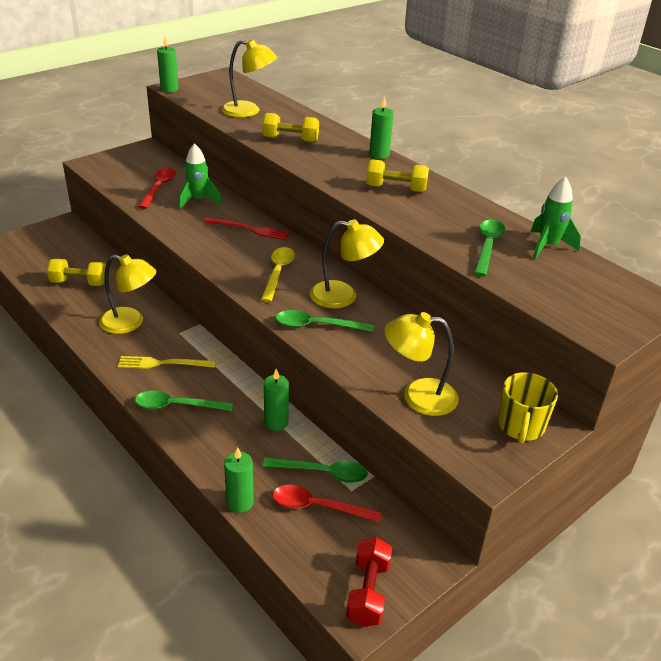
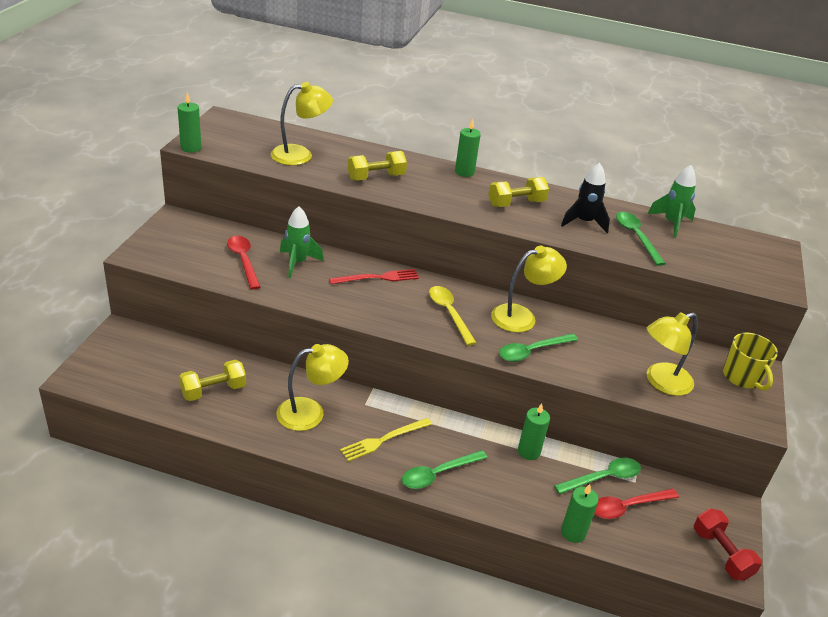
camera: 35 degrees left, 0 degrees up
none -> black rocket [561,163,610,233]

